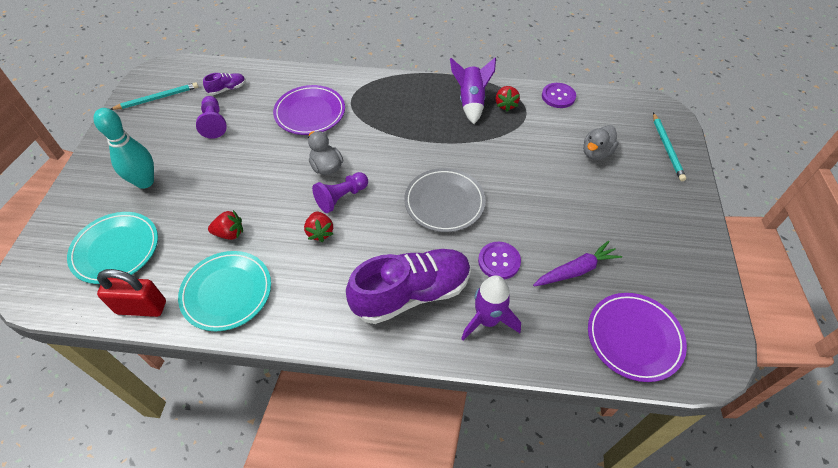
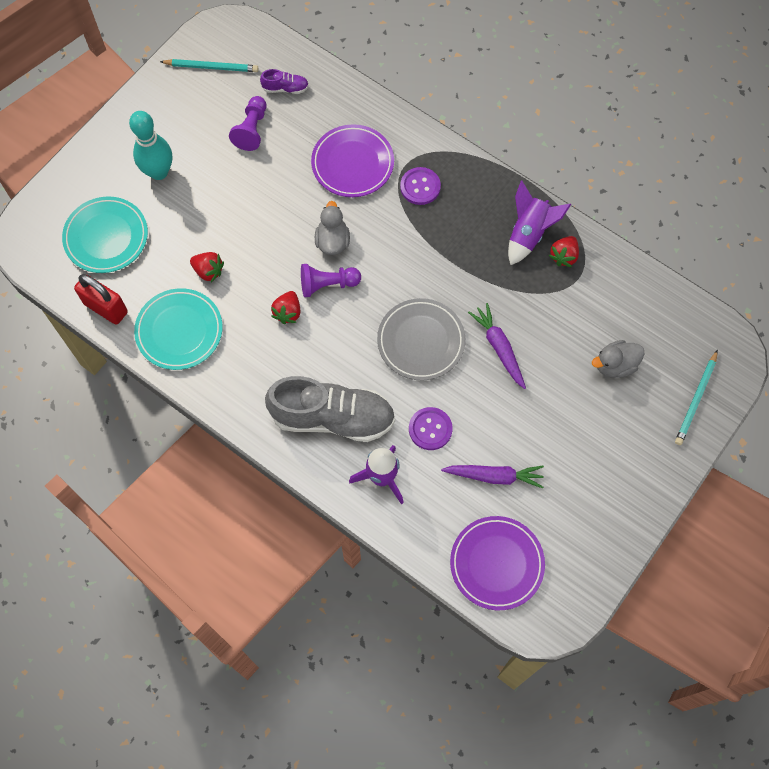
camera: 30 degrees right, 15 degrees up
purple shoe [346,249,471,324] -> grey shoe [265,376,395,442]
purple button [542,83,576,108] -> purple button moved to [400,167,441,205]
none -> purple carrot [468,303,526,389]

